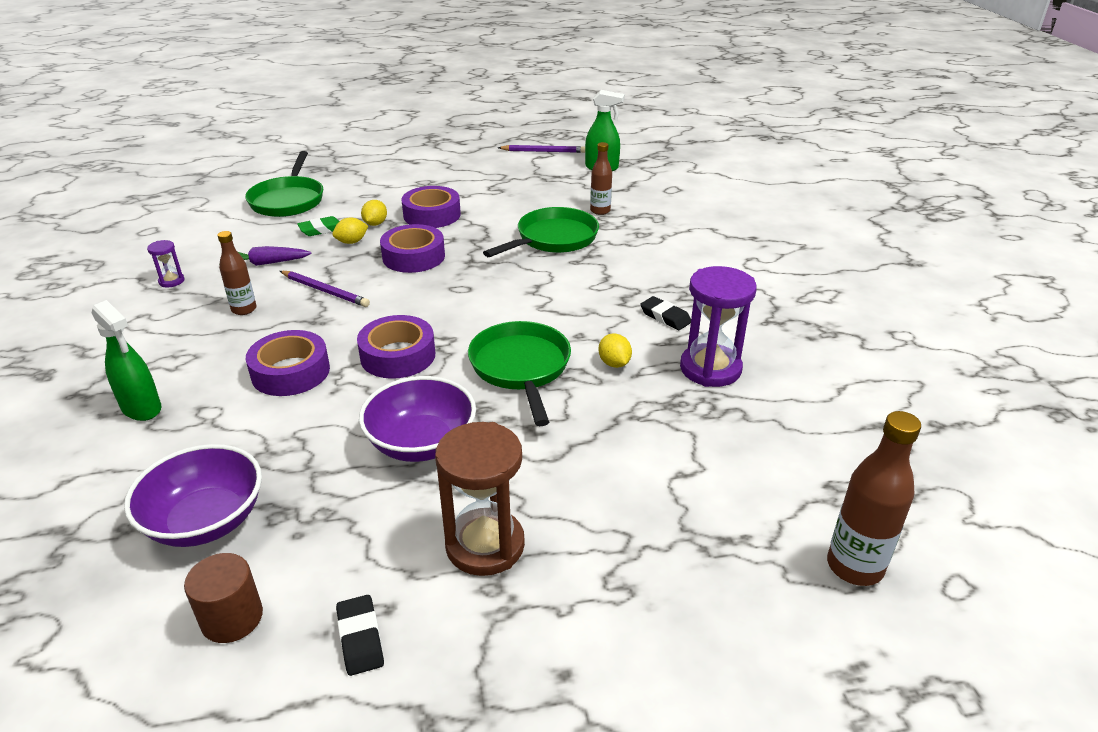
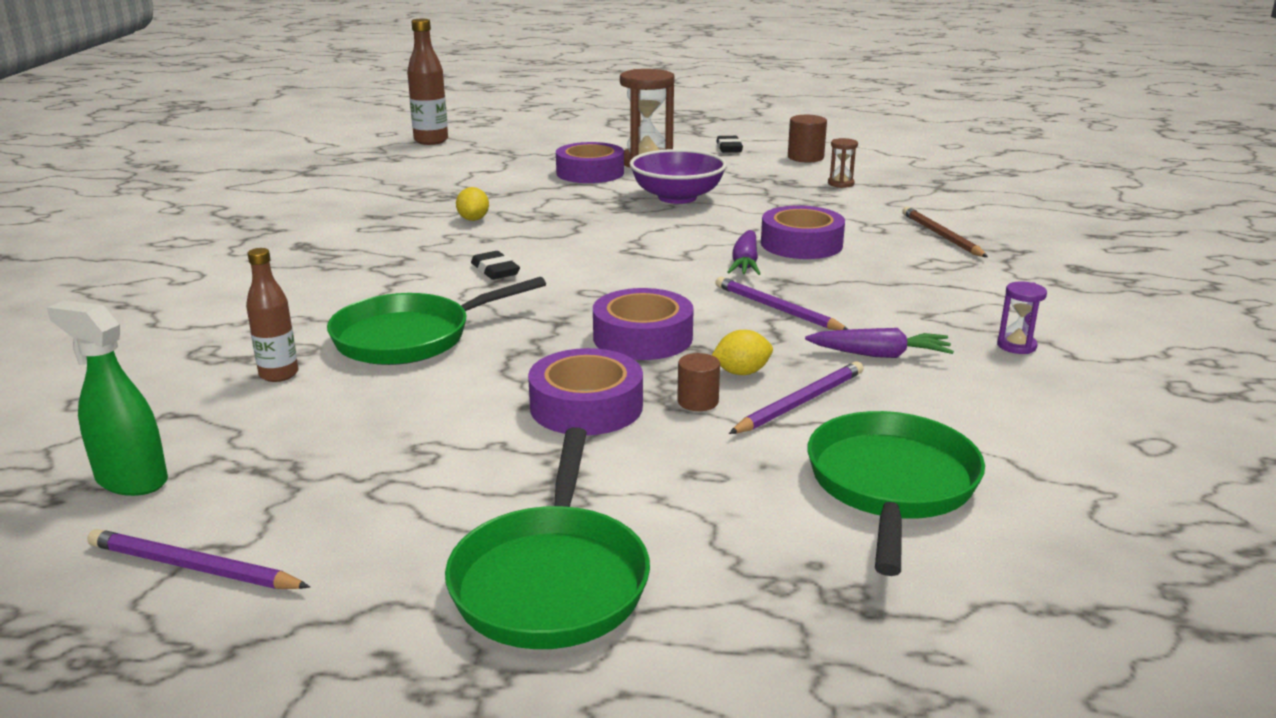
camera: 165 degrees left, 10 degrees down
green spray bottle [92,300,162,421] -> brown pencil [902,206,988,257]
purple bowl [124,444,262,547] -> brown hourglass [828,138,858,188]
brown bottle [217,231,256,315] -> none
green eraser [297,216,339,236] -> purple pencil [729,361,863,434]
purple tape [357,315,435,379] -> purple tape moved to [556,142,624,183]
yellow lemon [361,200,387,226] -> brown cylinder [677,353,720,411]
green pan [468,321,571,426] -> green pan moved to [445,427,650,649]
black eraser [640,296,691,330] -> black eraser moved to [471,251,520,280]
purple hourglass [680,266,757,387] -> none
none -> purple carrot [727,230,761,275]

